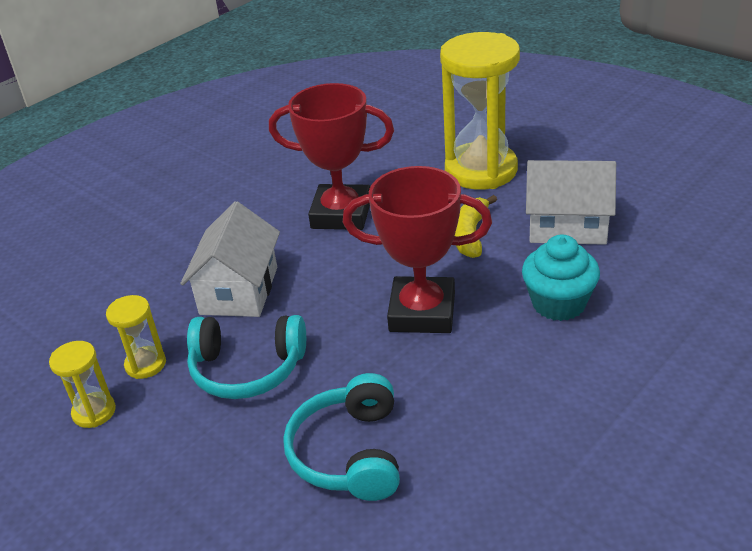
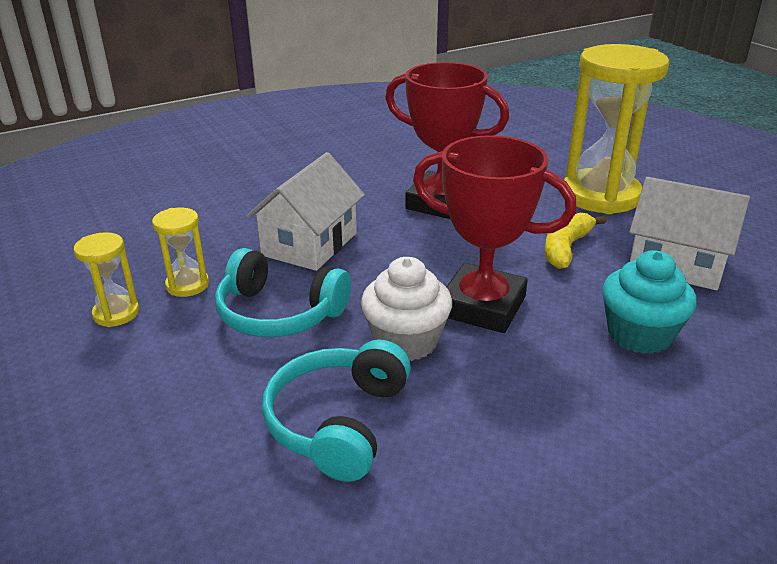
camera: 15 degrees right, 5 degrees down
none -> white cupcake [361,257,452,361]

